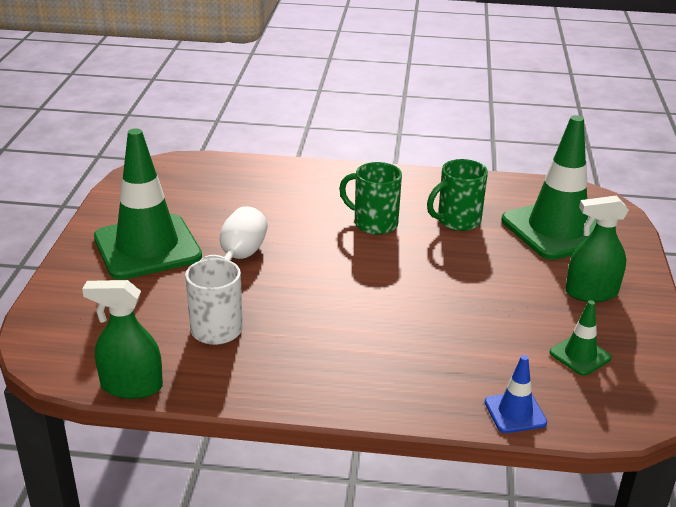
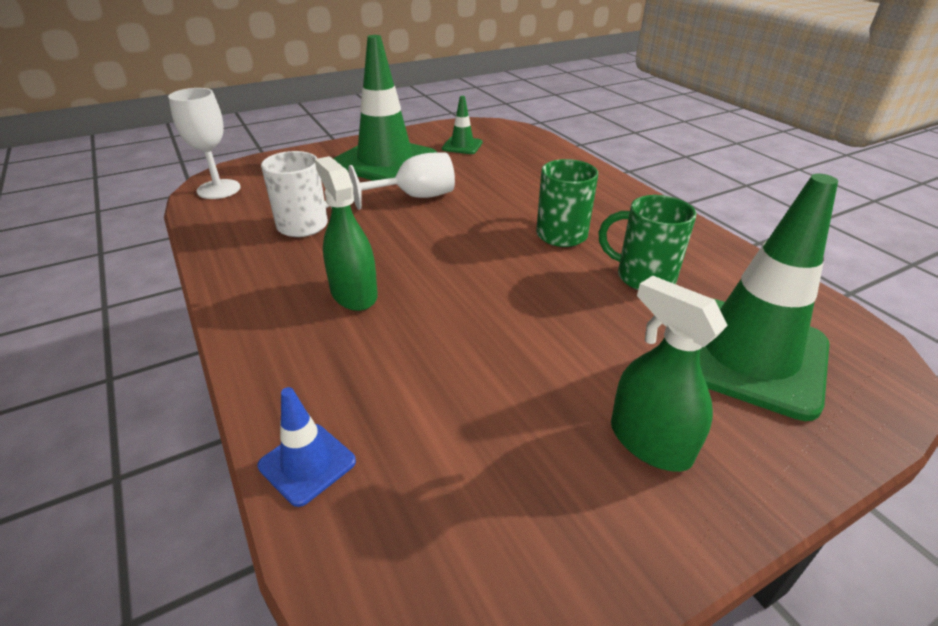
camera: 55 degrees right, 5 degrees up
green spray bottle [82,280,163,399] -> green spray bottle moved to [315,156,378,311]
green traffic cone [549,300,612,376] -> green traffic cone moved to [442,96,483,154]
none -> white goblet [168,88,241,199]

